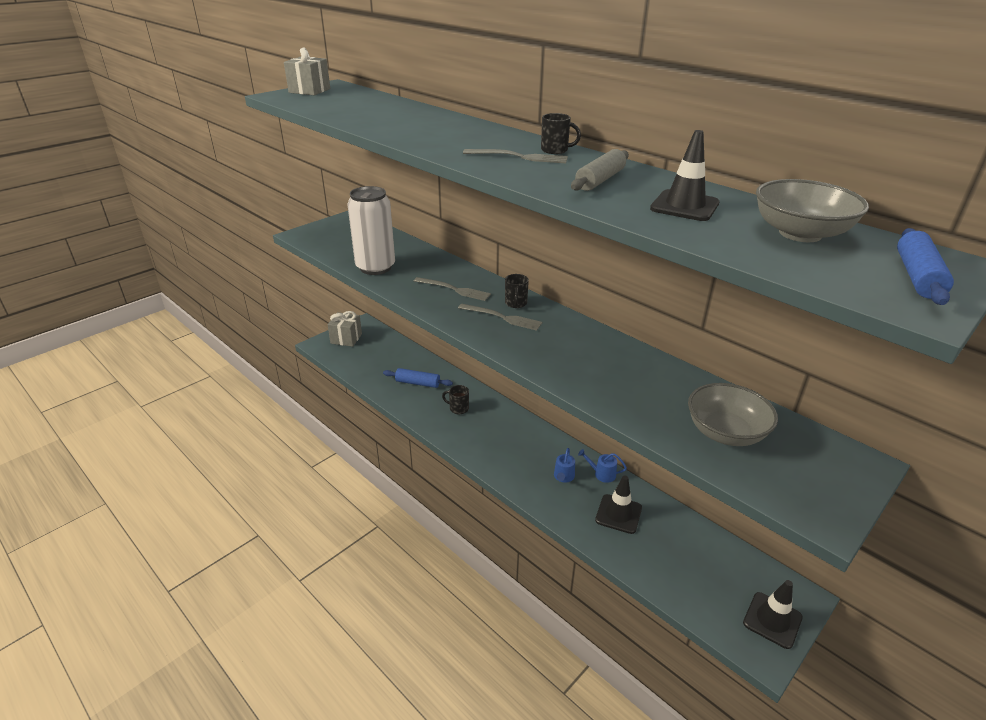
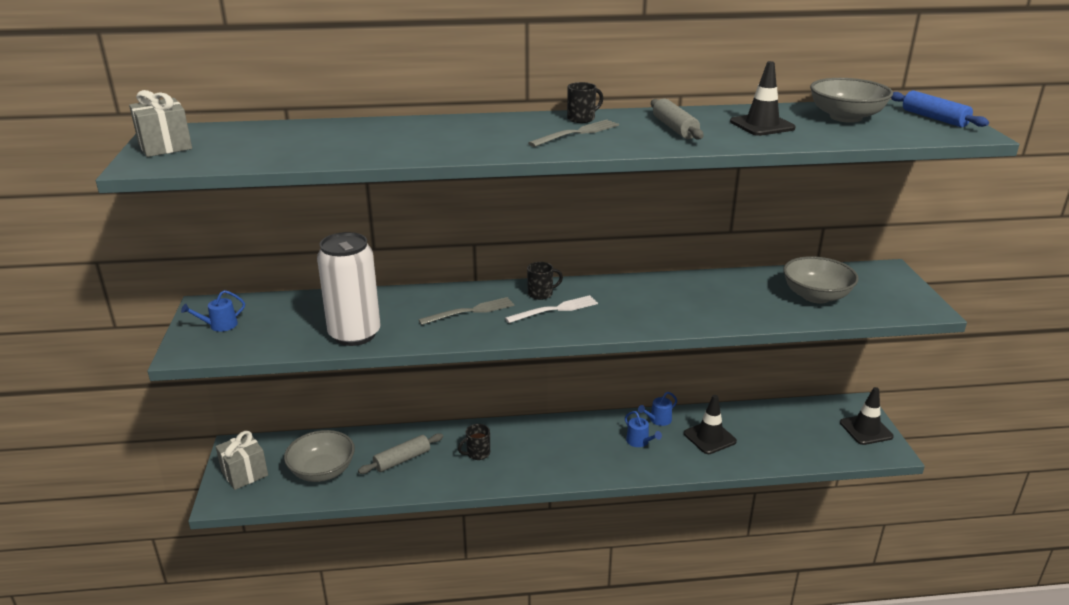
camera: 50 degrees left, 5 degrees down
blue rolling pin [383,368,453,388] -> grey rolling pin [358,433,443,474]
grey fork [458,304,542,331] -> white fork [505,295,598,323]
black mug [505,274,529,308] -> black mug turned 60 degrees counterclockwise [527,262,563,300]
none -> blue watering can [181,290,245,332]
none -> grey bowl [284,430,355,482]

